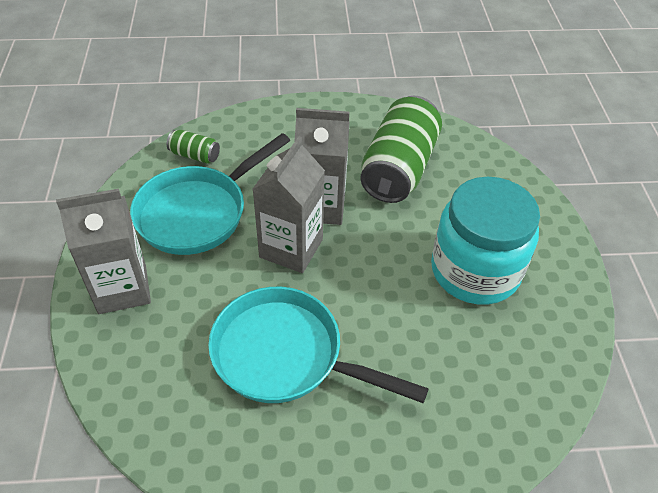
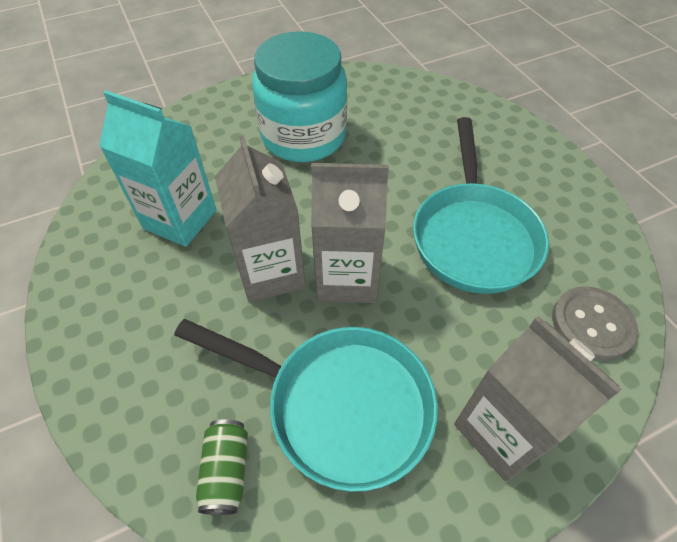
camera: 110 degrees left, 5 degrees up
green can [360,96,442,203] -> turquoise carton [99,90,216,247]
none -> grey button [552,286,638,360]

